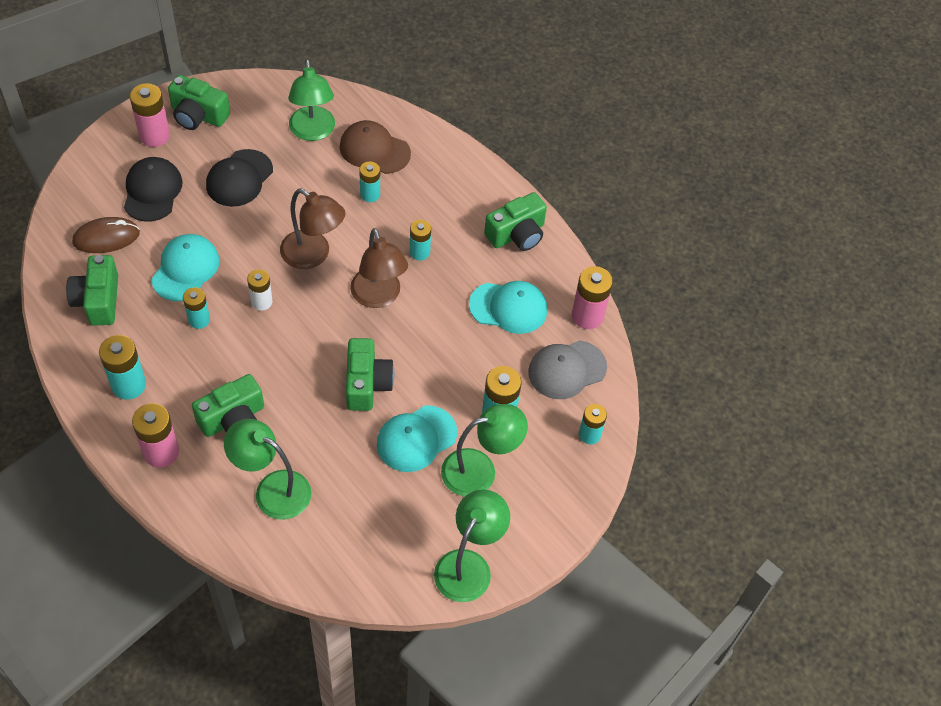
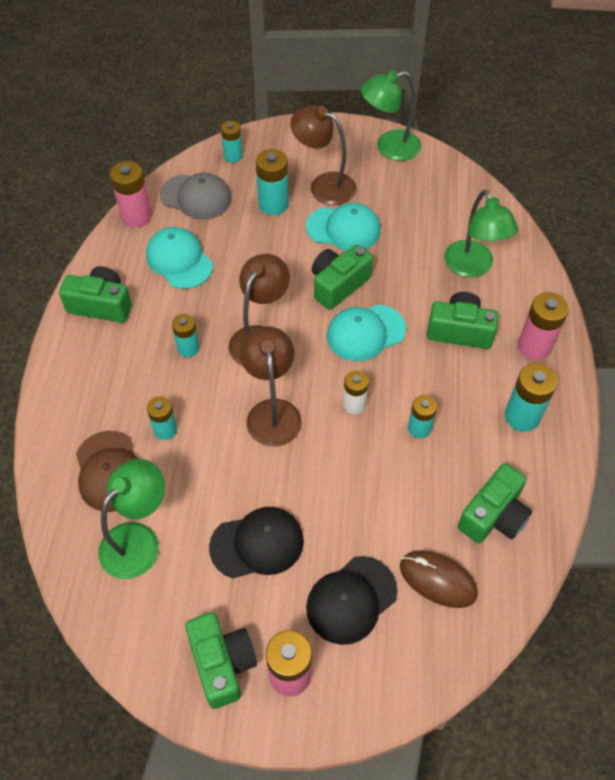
camera: 130 degrees left, 0 degrees up
turquoise cap [151,234,220,301] -> turquoise cap moved to [327,304,406,361]
green lamp [441,404,528,496] -> brown lamp [290,105,357,205]

